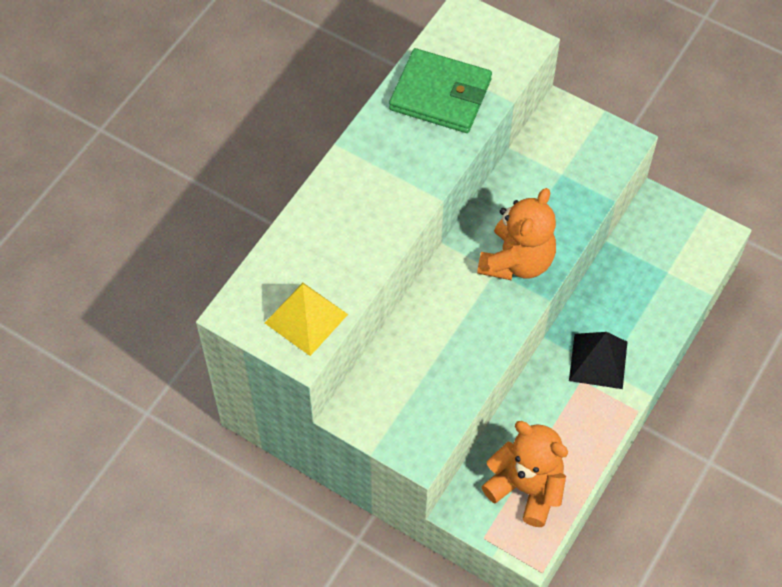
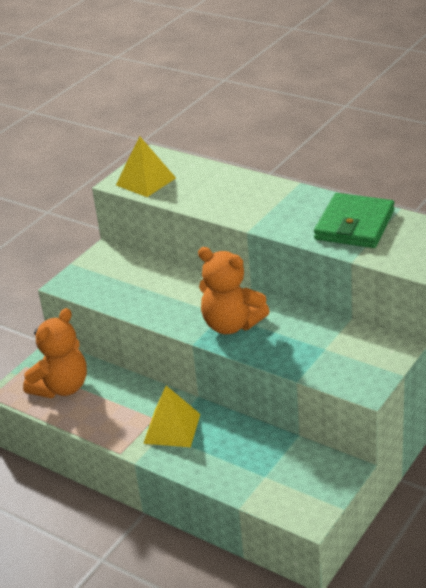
camera: 95 degrees right, 25 degrees down
black pyramid [569,332,627,389] -> yellow pyramid [143,386,200,447]

